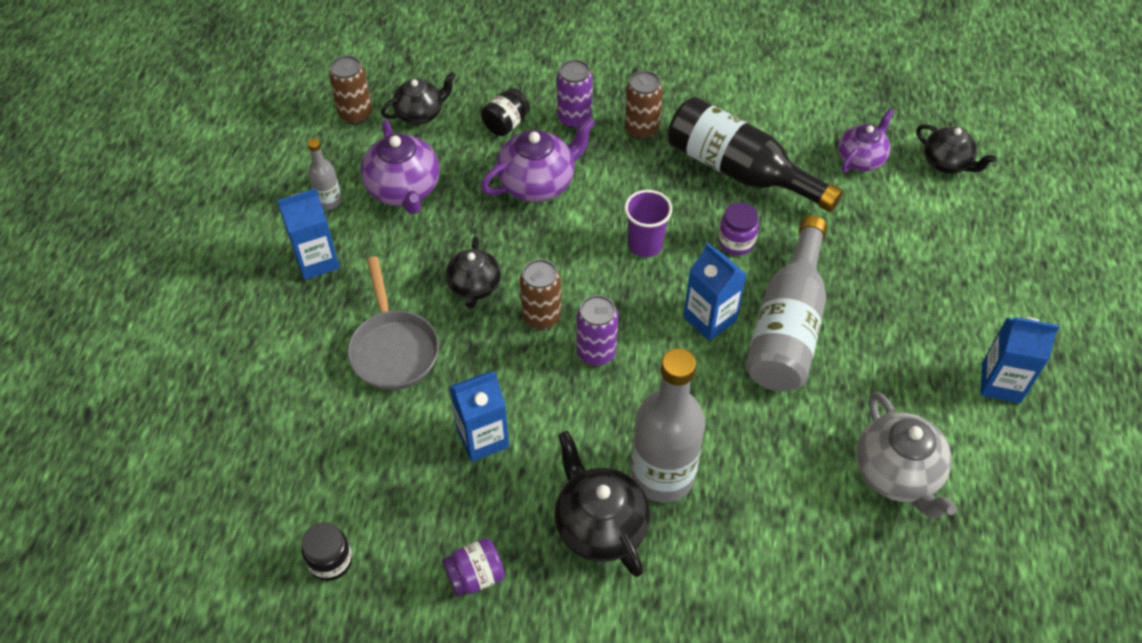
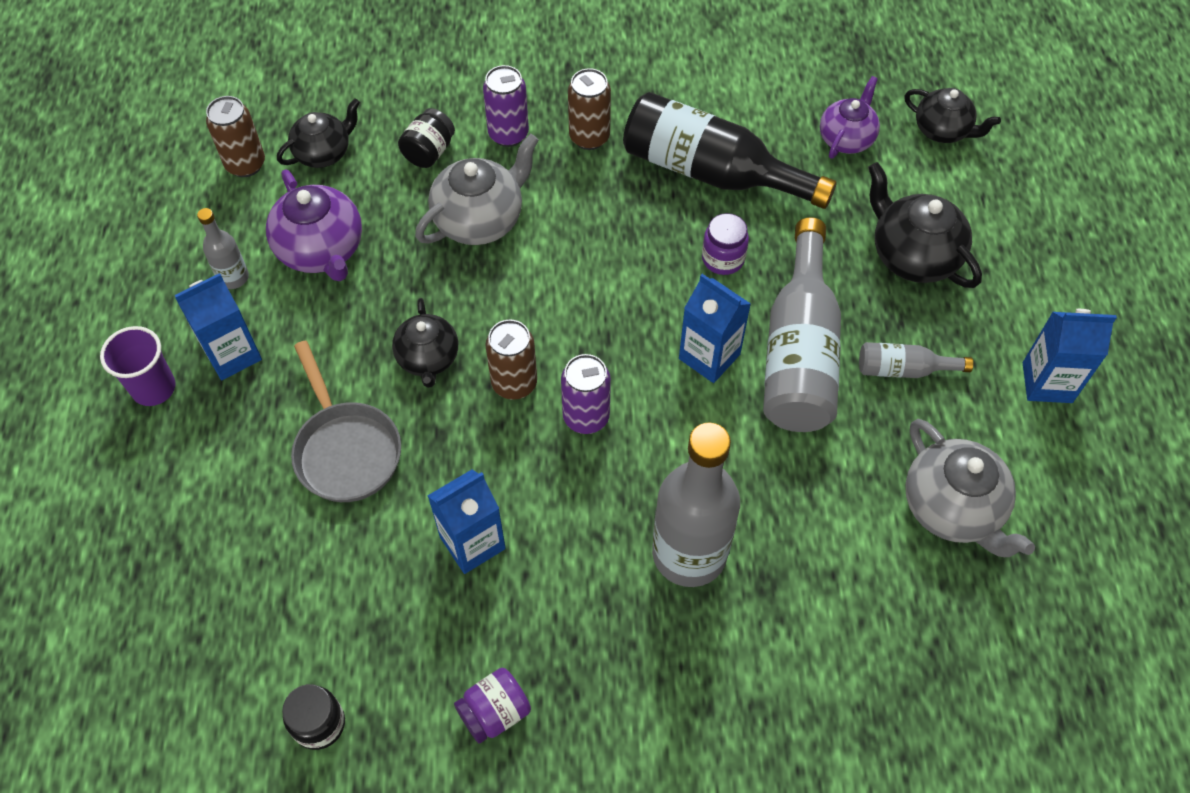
camera: 10 degrees left, 5 degrees up
purple teapot [481,117,595,202] -> grey teapot [415,134,539,245]
black teapot [554,431,650,577] -> black teapot moved to [868,162,982,288]
purple cup [624,190,672,257] -> purple cup moved to [100,326,175,406]
none -> grey bottle [859,342,973,378]

